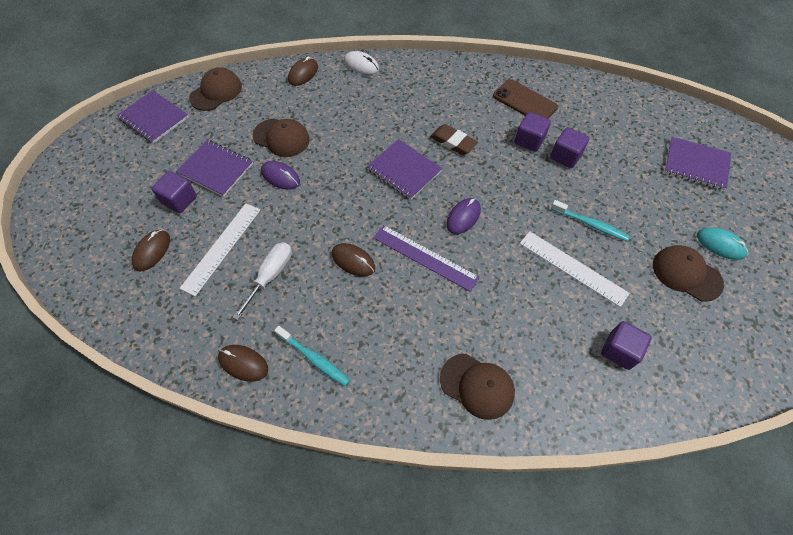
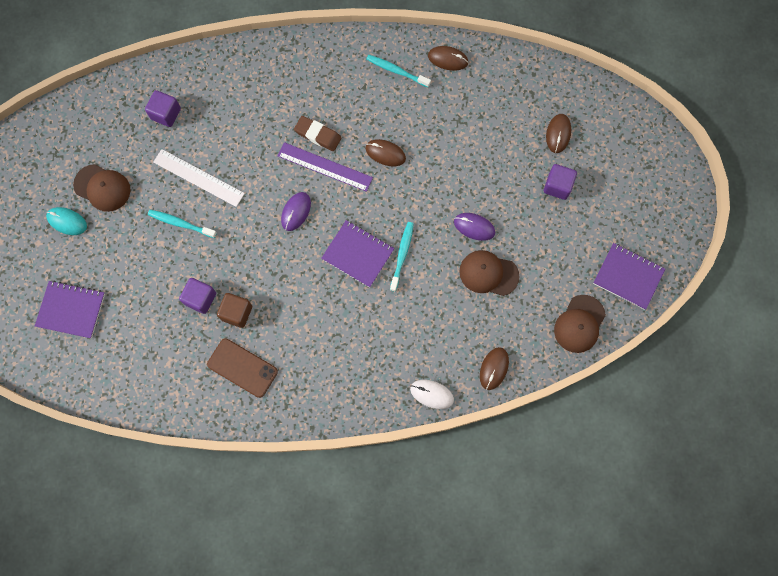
camera: 170 degrees right, 15 degrees up
purple notebook [176,140,253,197] -> none
white ruler [179,203,261,296] -> none
white screwdriver [232,242,292,320] -> none
brown eraser [430,124,478,155] -> brown eraser moved to [294,116,341,151]
brown cap [440,354,515,420] -> none
purple cube [515,112,551,152] -> brown cube [217,293,252,328]
none -> turquoise toothbrush [390,222,414,292]

